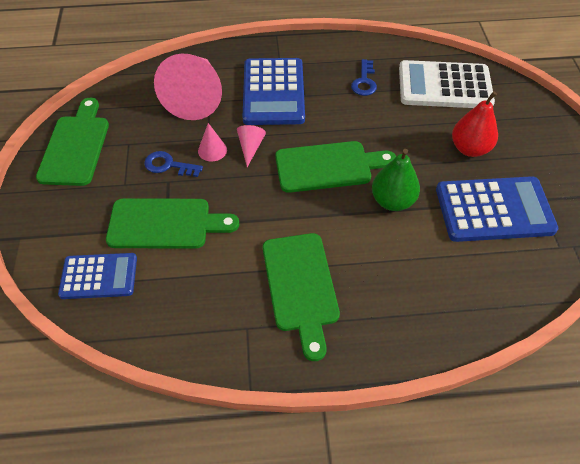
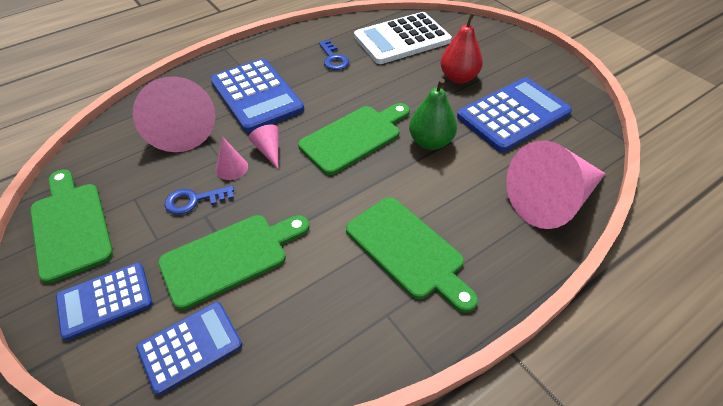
camera: 30 degrees left, 5 degrees down
none -> blue calculator [56,263,153,341]
none -> pink cone [506,140,606,229]

